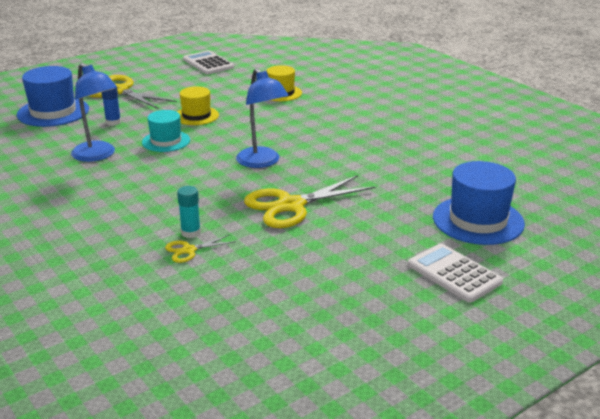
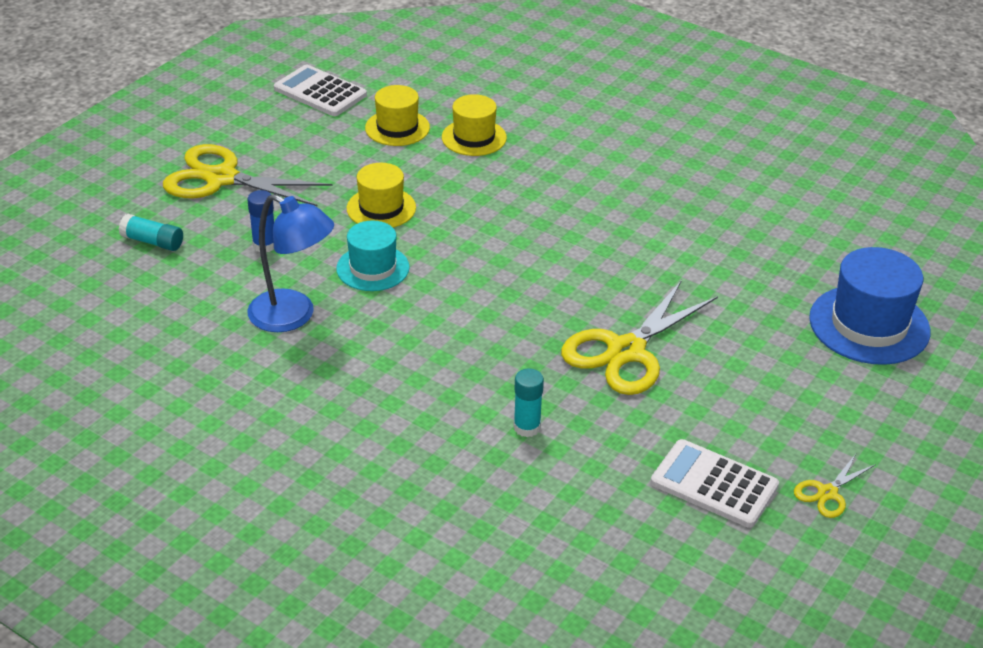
camera: 20 degrees left, 10 degrees up
blue hat [17,66,89,127] -> turquoise glue stick [119,214,183,251]
yellow scissors [165,234,235,263] -> yellow scissors moved to [794,454,876,518]
blue lamp [236,68,289,168] -> none
white calculator [408,243,503,303] -> white calculator moved to [651,439,779,528]
none -> yellow hat [365,85,430,146]

